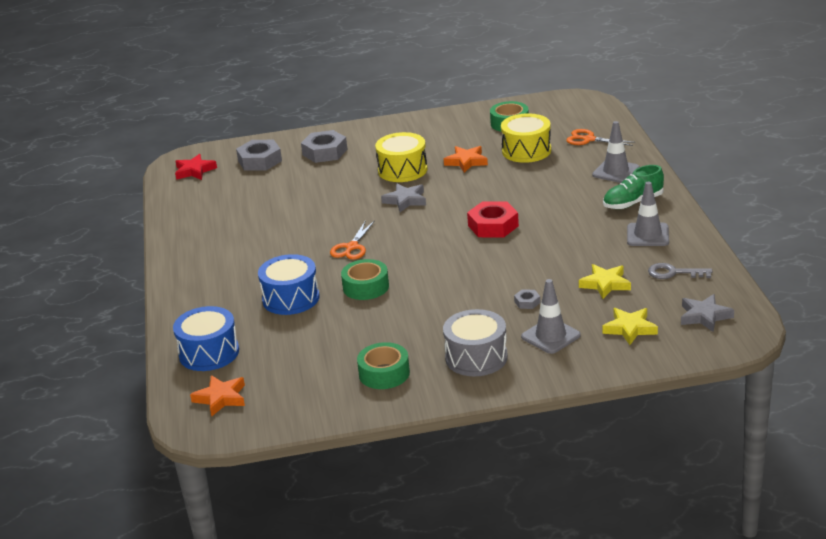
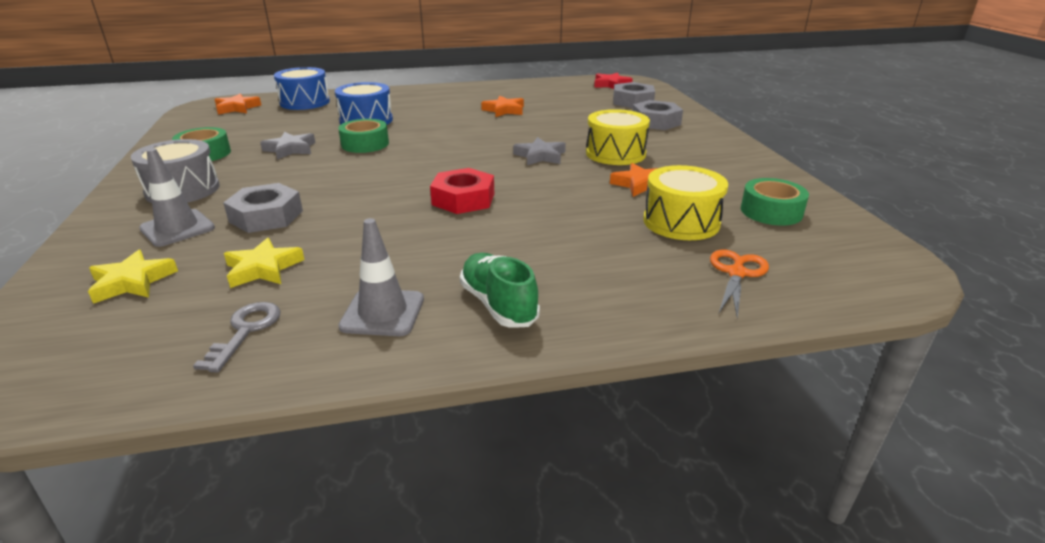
camera: 85 degrees right, 0 degrees up
orange scissors [330,220,375,260] -> none
grey nut [514,289,540,309] -> grey nut [223,183,303,233], size x2.13
grey traffic cone [592,121,640,183] -> none
grey star [681,294,734,332] -> grey star moved to [260,132,315,160]
none -> orange star [481,96,524,117]

